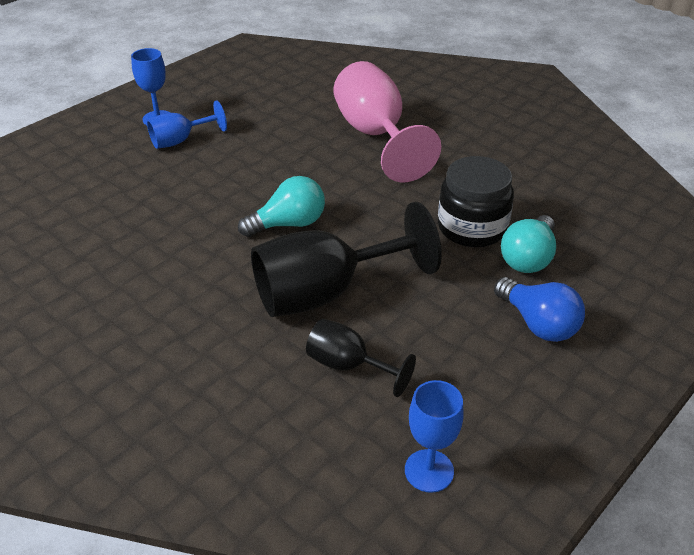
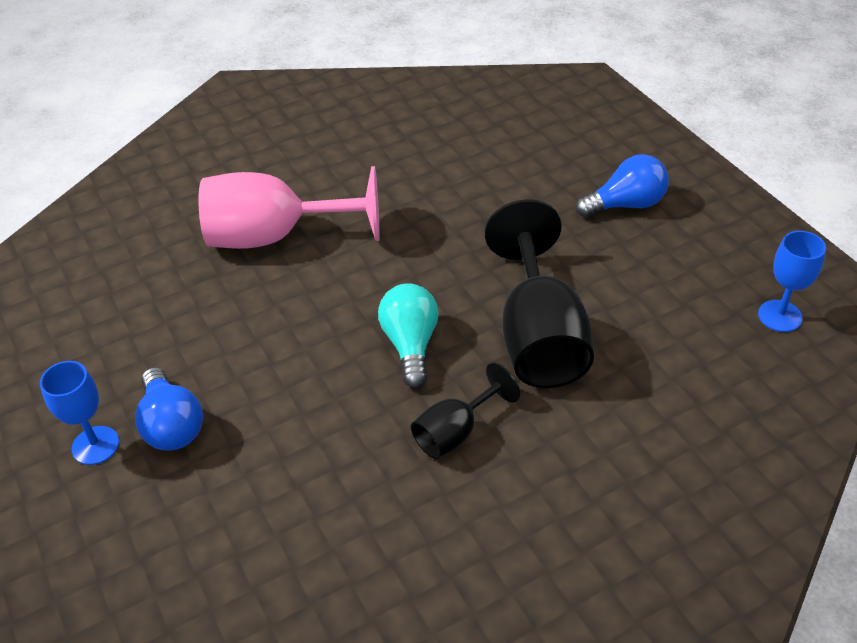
camera: 70 degrees left, 5 degrees up
blue goblet [147,101,227,149] -> blue light bulb [135,367,203,451]
black goblet [306,319,416,397] -> black goblet moved to [411,362,520,459]
black jar [438,156,514,247] -> none
turquoise light bulb [501,215,556,273] -> none

